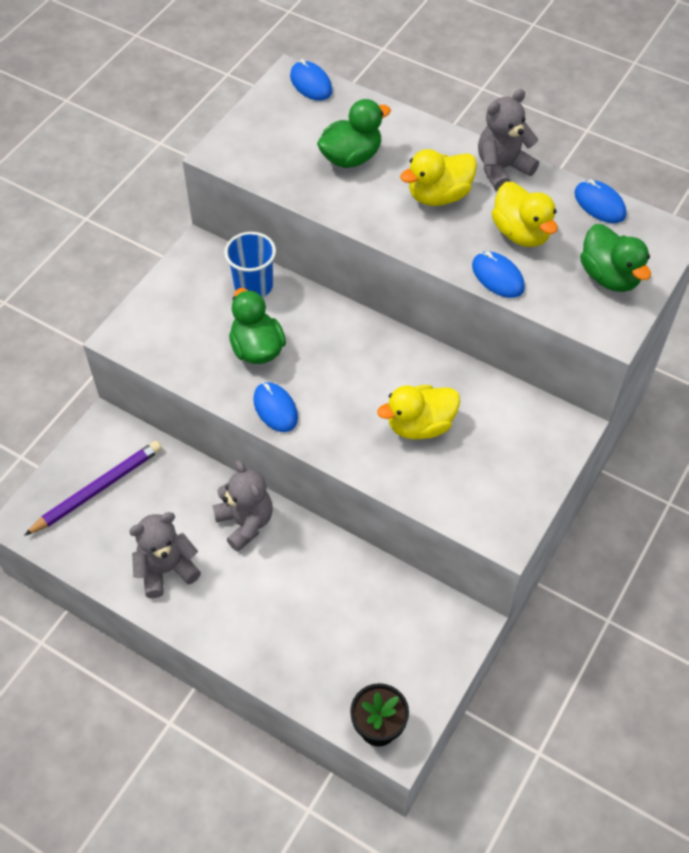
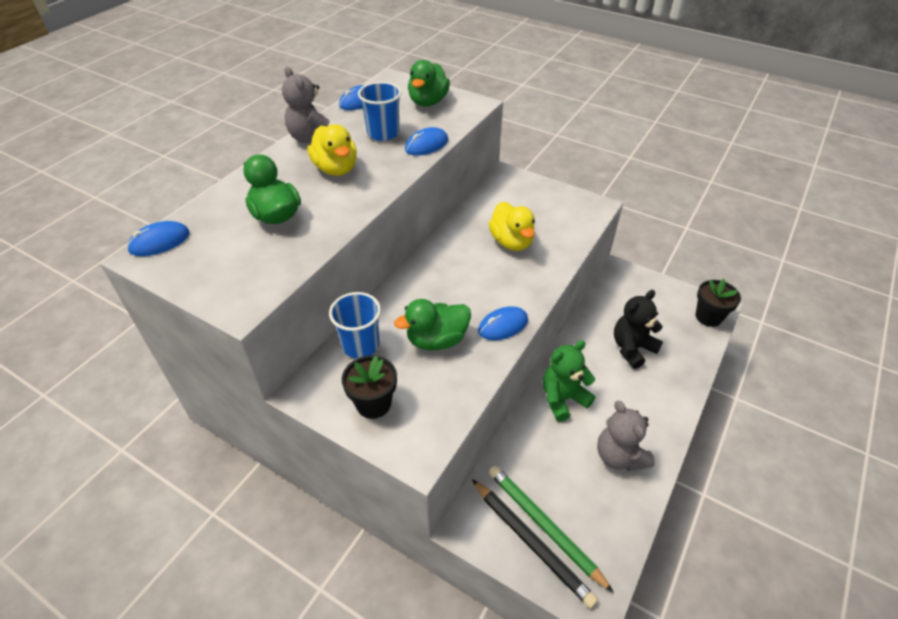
camera: 90 degrees left, 10 degrees down
purple pencil [24,441,162,536] -> green pencil [489,465,614,593]
grey teddy bear [213,460,273,552] -> green teddy bear [543,340,595,422]
yellow duck [492,182,558,247] -> blue cup [358,82,402,141]
green duck [580,224,651,292] -> green duck turned 135 degrees clockwise [408,60,450,107]
none -> black flower pot [342,355,397,419]
none -> black pencil [472,479,598,609]
none -> black teddy bear [614,290,663,369]

